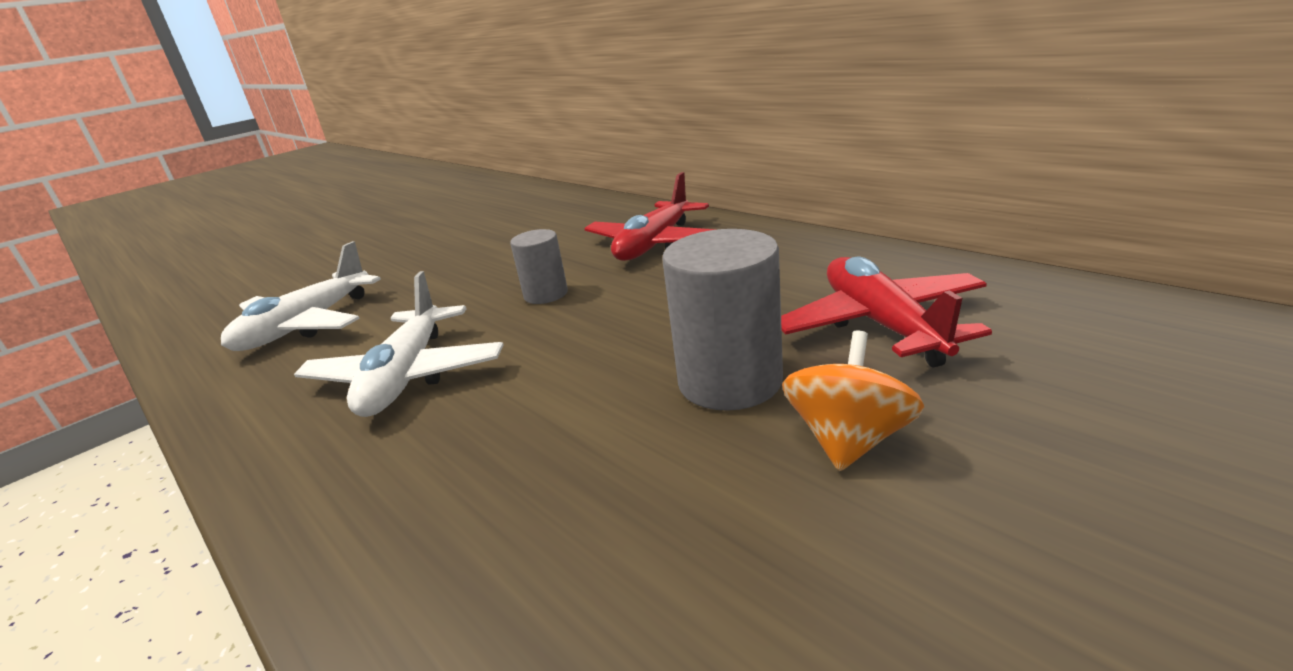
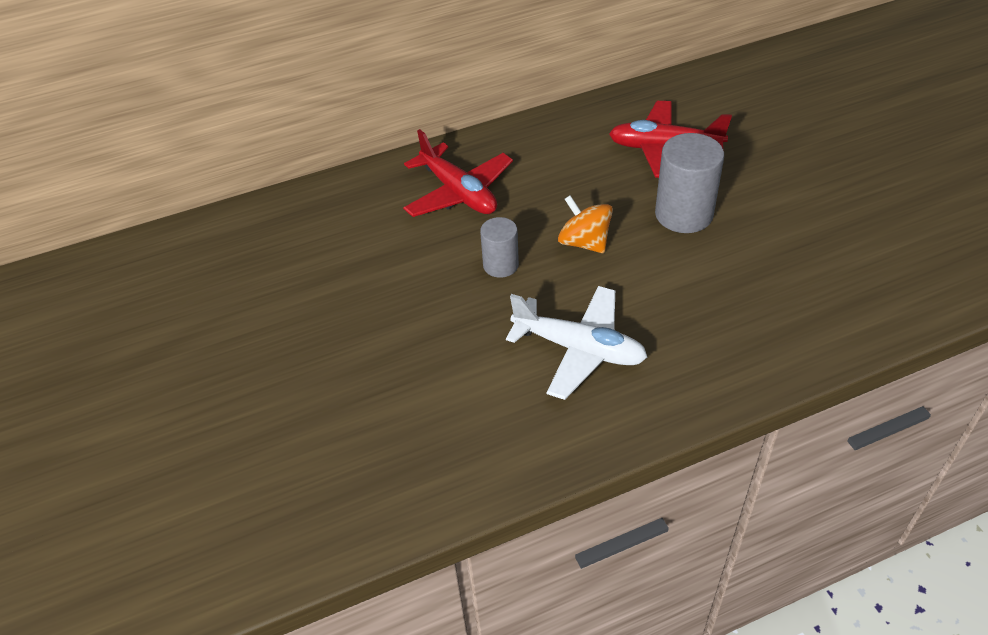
camera: 70 degrees left, 20 degrees up
white plane [221,241,381,351] -> none
orange spinning top [782,330,924,471] -> orange spinning top moved to [558,195,613,253]

